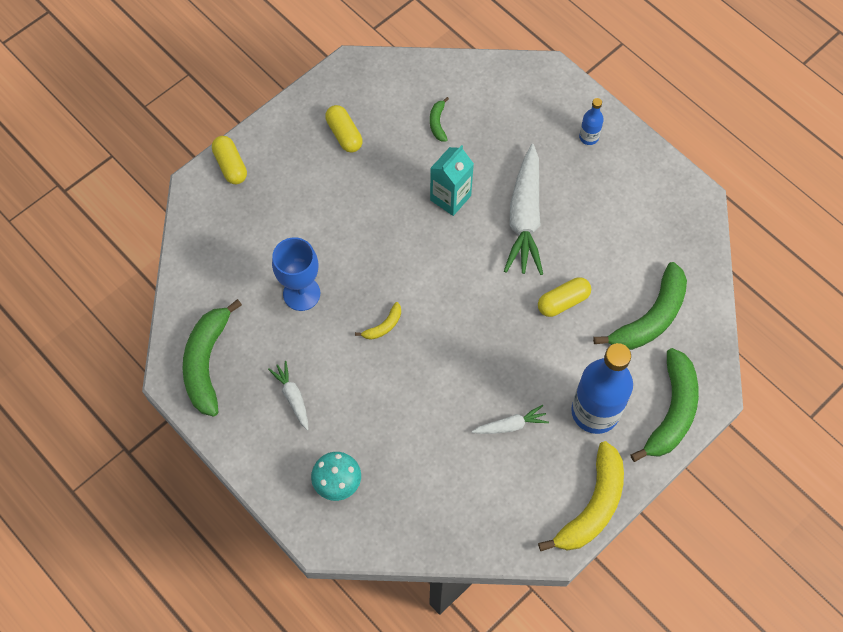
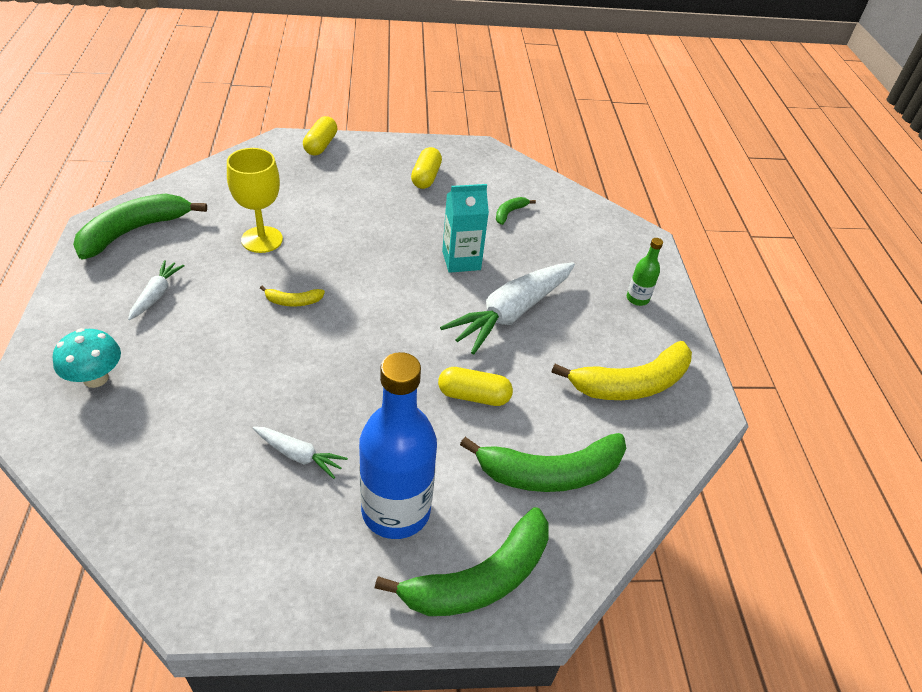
camera: 35 degrees right, 20 degrees down
blue goblet [272,237,320,311] -> yellow goblet [227,148,283,253]
yellow banana [538,441,624,551] -> yellow banana moved to [552,341,692,400]
blue bottle [579,98,604,145] -> green bottle [627,238,663,306]

